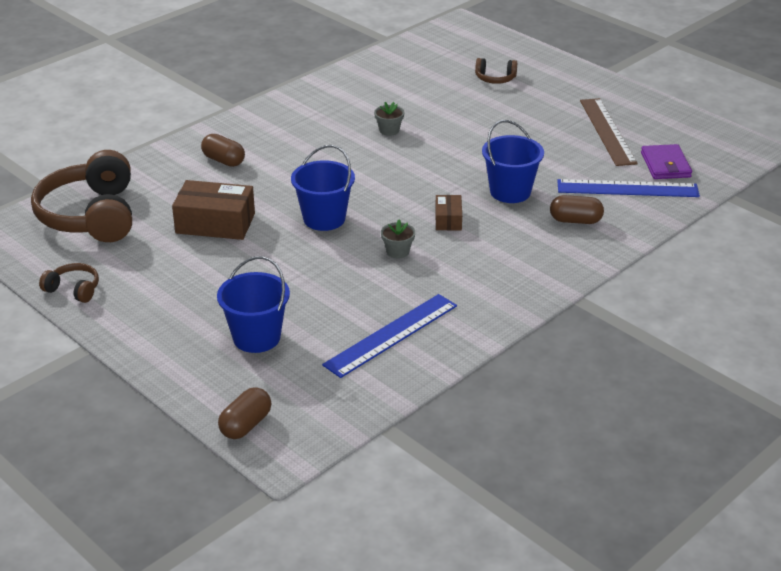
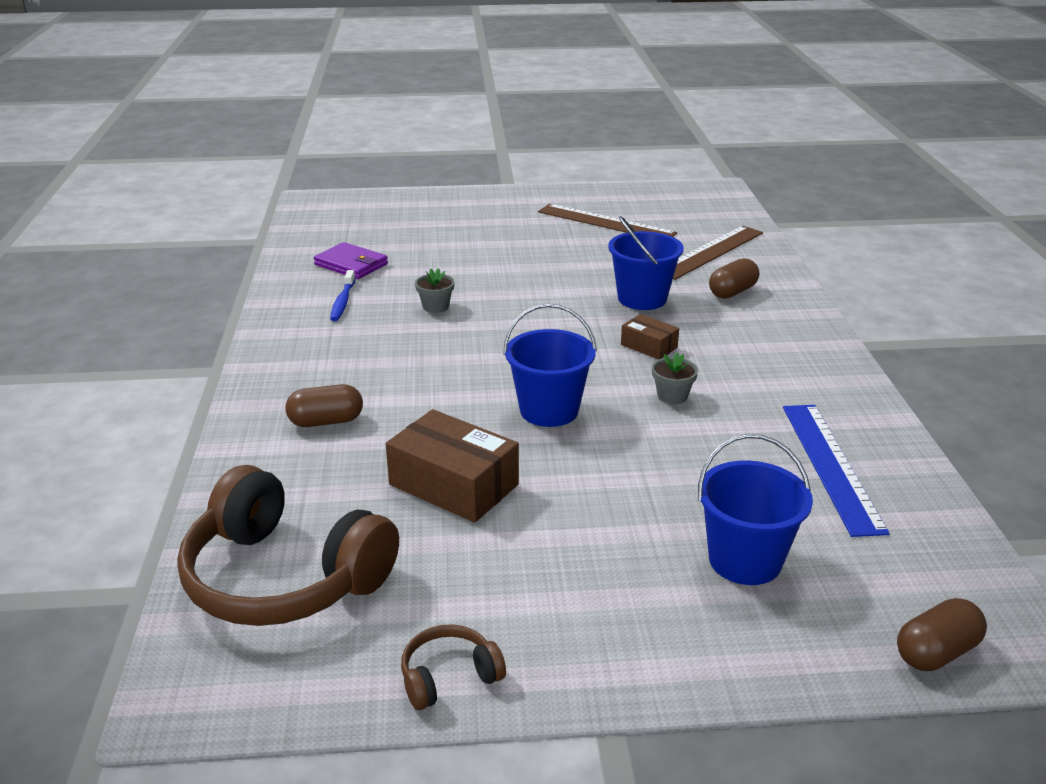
camera: 50 degrees left, 5 degrees down
brown box [172,180,255,240] -> brown box turned 75 degrees clockwise [386,409,519,523]
brown capsule [218,387,271,439] -> brown capsule turned 75 degrees clockwise [897,598,987,671]
brown headphones [475,58,517,84] -> none
blue ruler [557,179,700,197] -> brown ruler [673,226,763,280]
purple wallet [641,144,692,179] -> purple wallet moved to [314,242,388,279]
none -> blue toothbrush [330,270,355,321]

